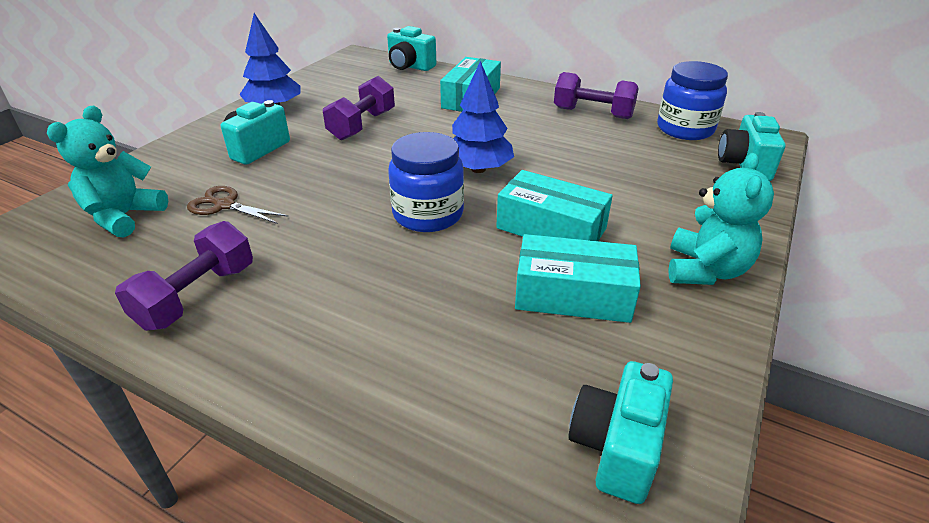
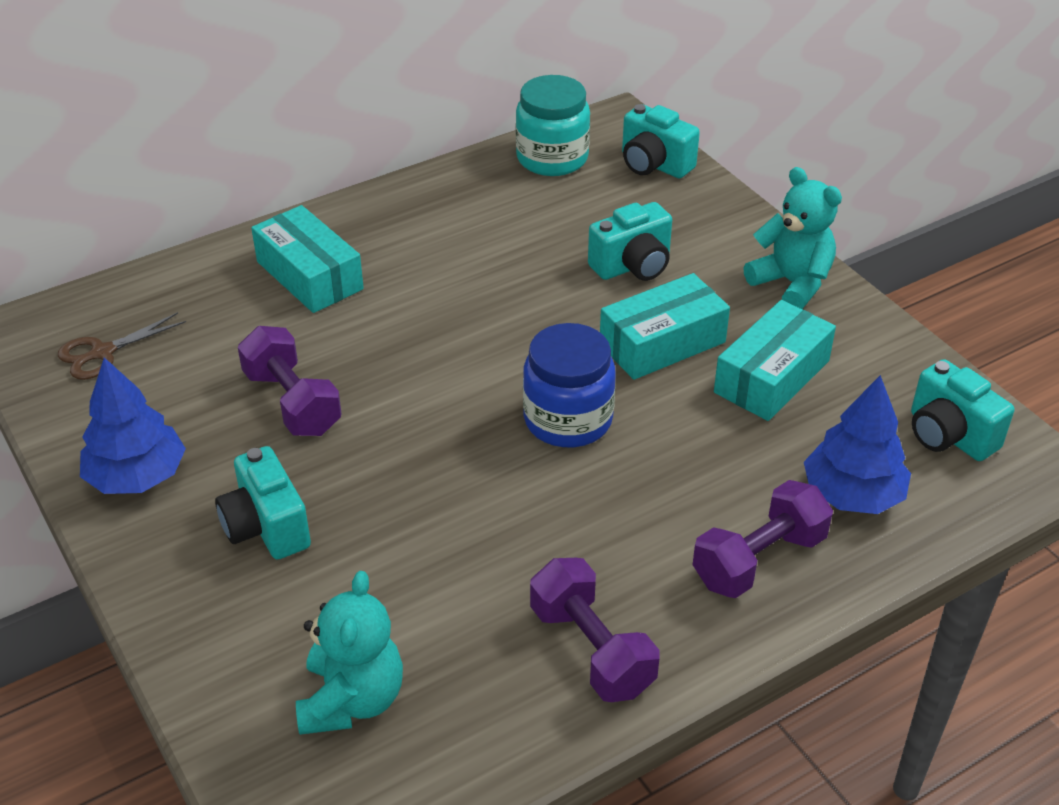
camera: 60 degrees left, 5 degrees up
turquoise teddy bear [47,106,168,237] -> turquoise teddy bear turned 135 degrees counterclockwise [296,571,403,735]
brown scissors [187,186,288,224] -> brown scissors moved to [58,312,186,380]
turquoise camera [387,26,436,71] -> turquoise camera moved to [588,202,672,281]
blue tree [452,61,514,173] -> blue tree moved to [804,375,911,514]
purple dumbbell [554,72,639,119] -> purple dumbbell moved to [692,480,833,598]
blue jar [657,61,728,140] -> turquoise jar [516,75,590,176]

